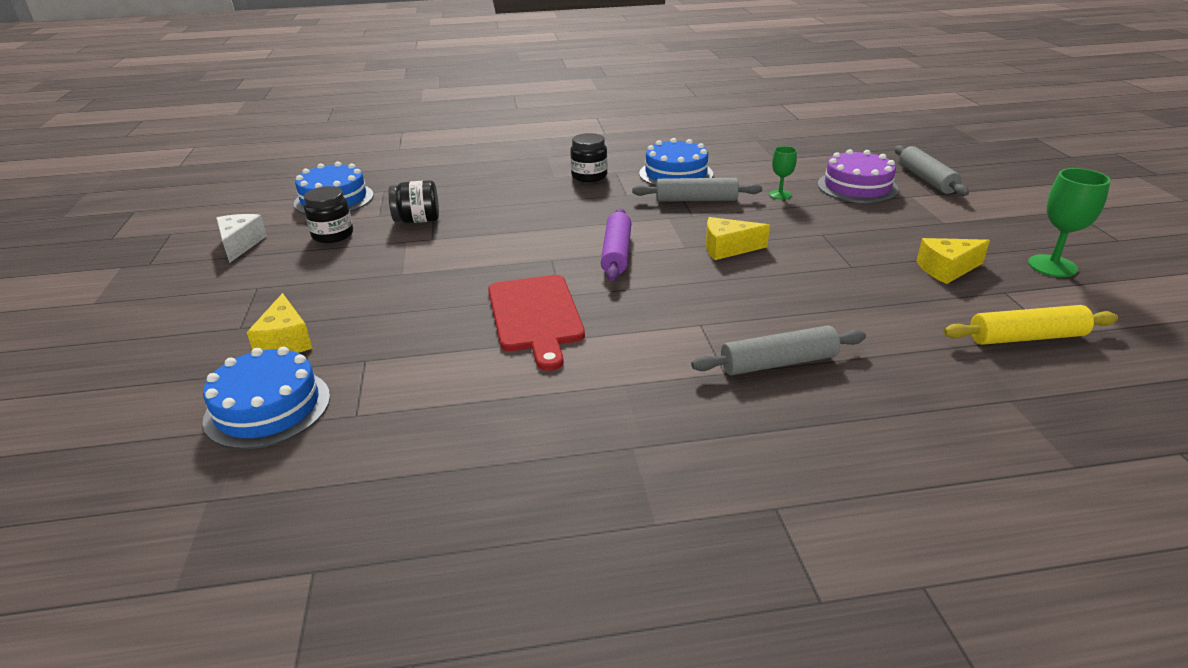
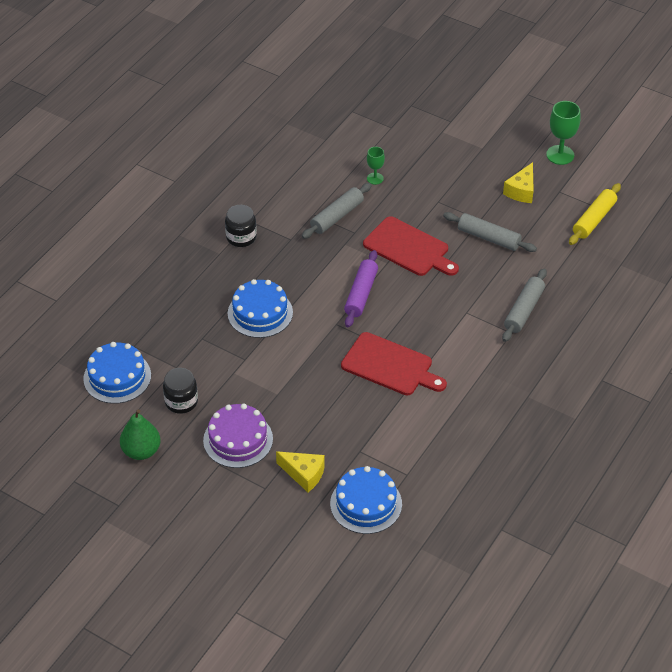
camera: 50 degrees left, 15 degrees up
white cheese [216,214,267,263] -> green pear [120,409,160,460]
black jar [388,180,439,223] -> none
purple rolling pin [601,209,631,281] -> purple rolling pin turned 60 degrees clockwise [344,250,378,327]
blue cake [639,138,713,186] -> blue cake moved to [228,279,293,338]
yellow cheese [706,217,770,260] -> red cutting board [363,216,459,276]
purple cake [818,149,899,203] -> purple cake moved to [203,404,273,468]
grey rolling pin [894,145,969,196] -> grey rolling pin moved to [443,212,537,252]

